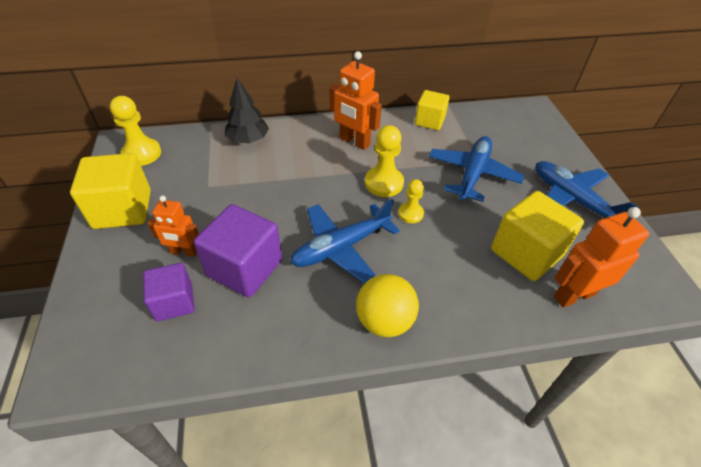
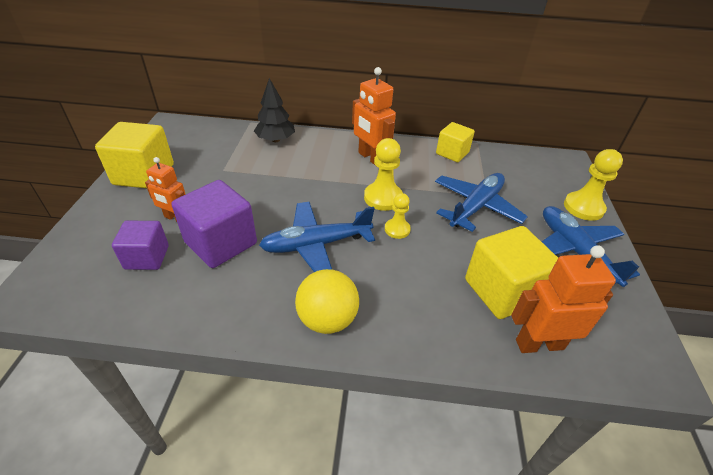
camera: 15 degrees right, 5 degrees down
yellow pawn [110,96,161,166] -> yellow pawn moved to [564,149,623,221]

